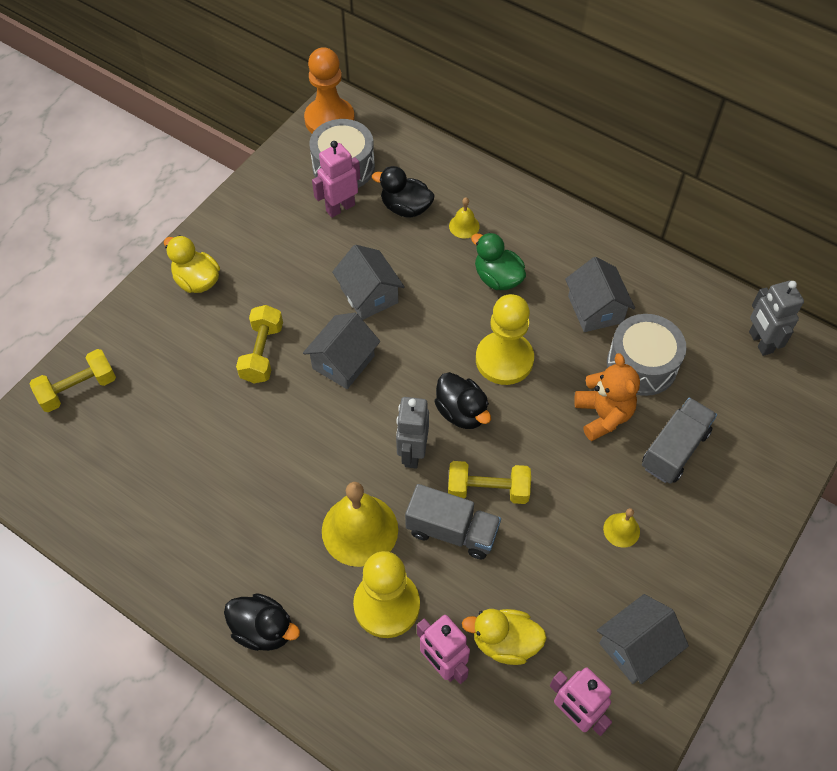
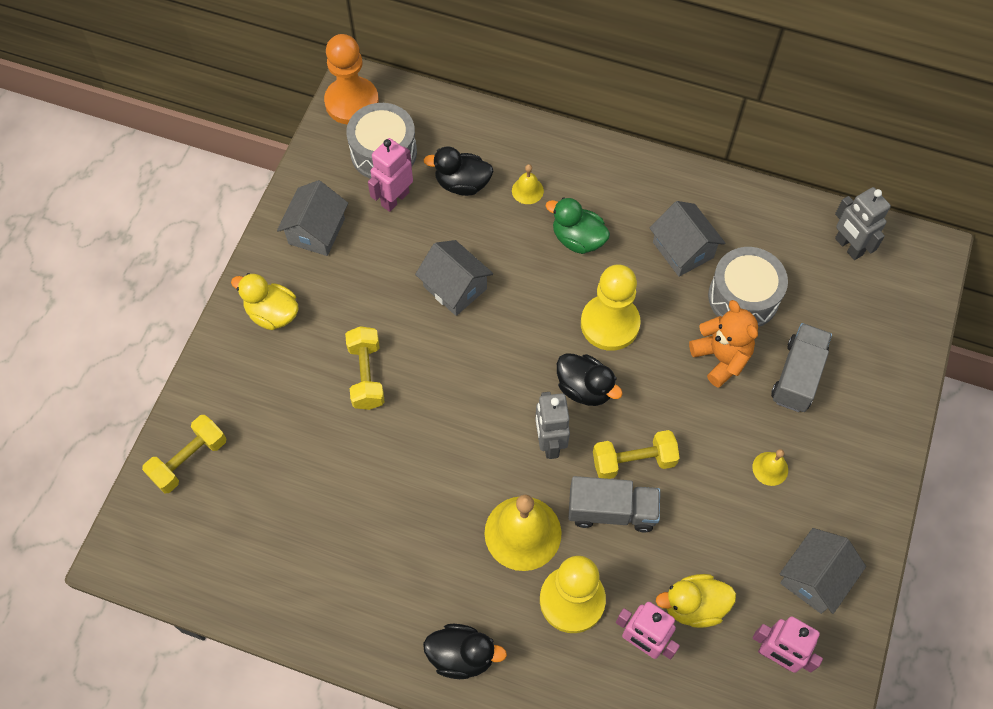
camera: 15 degrees left, 5 degrees up
grey house [303,313,380,389] -> grey house moved to [277,180,348,256]

